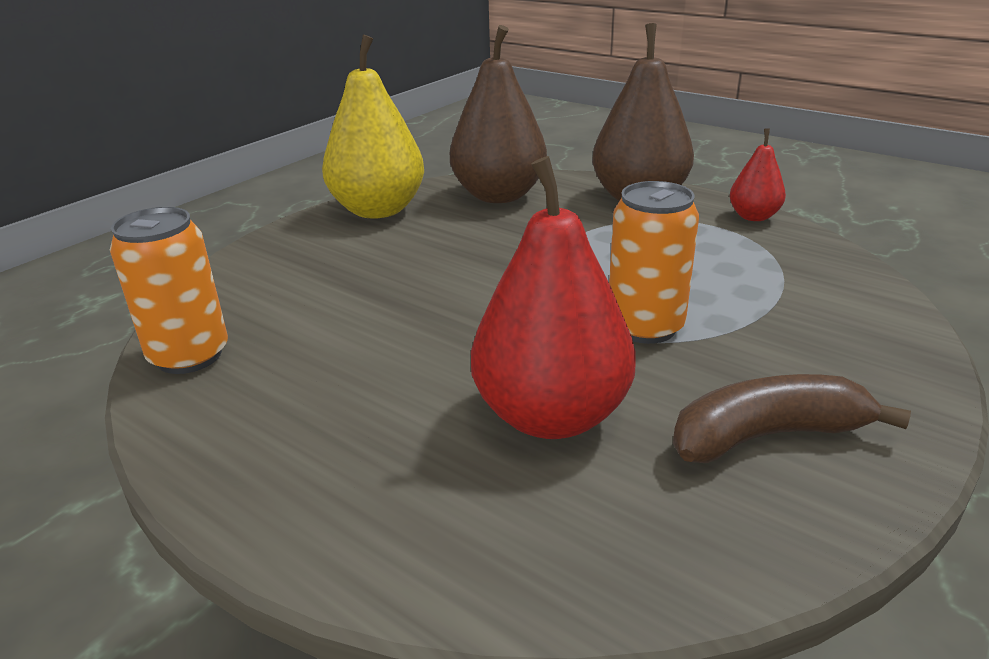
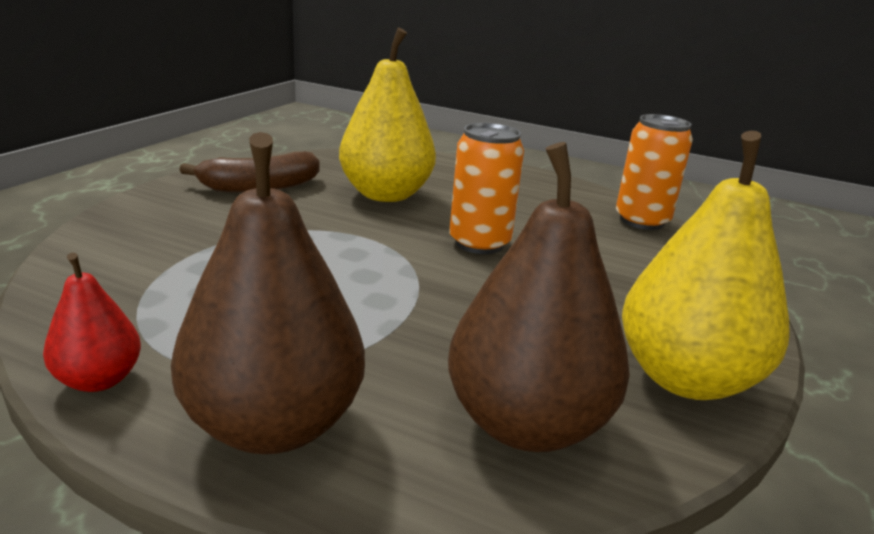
camera: 165 degrees right, 5 degrees down
red pear [471,156,636,439] -> yellow pear [339,28,436,202]
orange can [609,181,699,344] -> orange can moved to [449,123,524,254]

